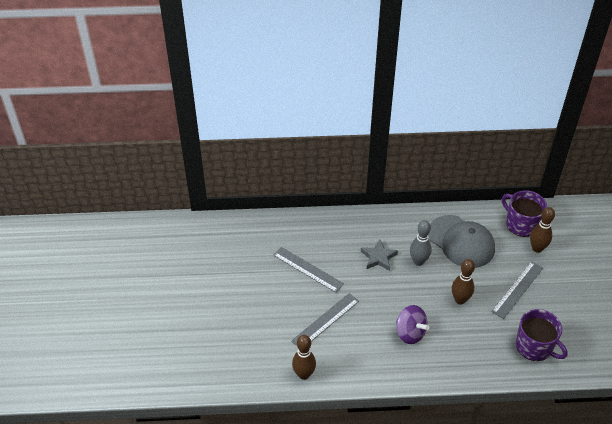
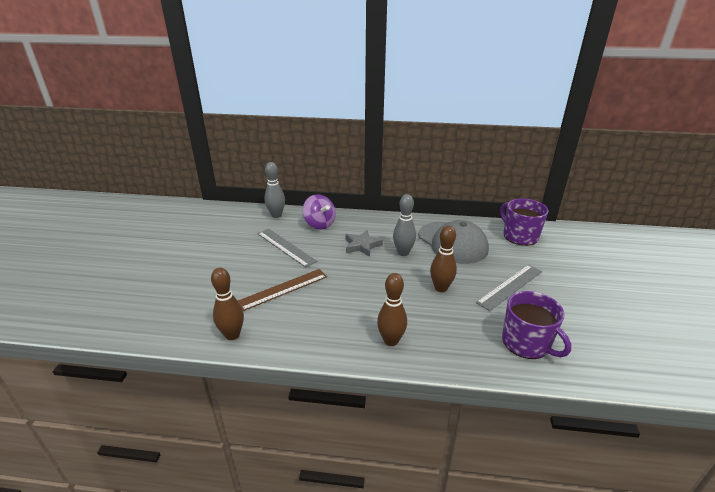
camera: 10 degrees right, 15 degrees down
grey ruler [291,293,359,346] -> brown ruler [238,269,327,311]
purple spinning top [396,305,429,344] -> purple spinning top moved to [303,194,336,229]
brown bowling pin [530,207,555,253] -> brown bowling pin moved to [377,273,407,346]
none -> grey bowling pin [264,162,285,218]

